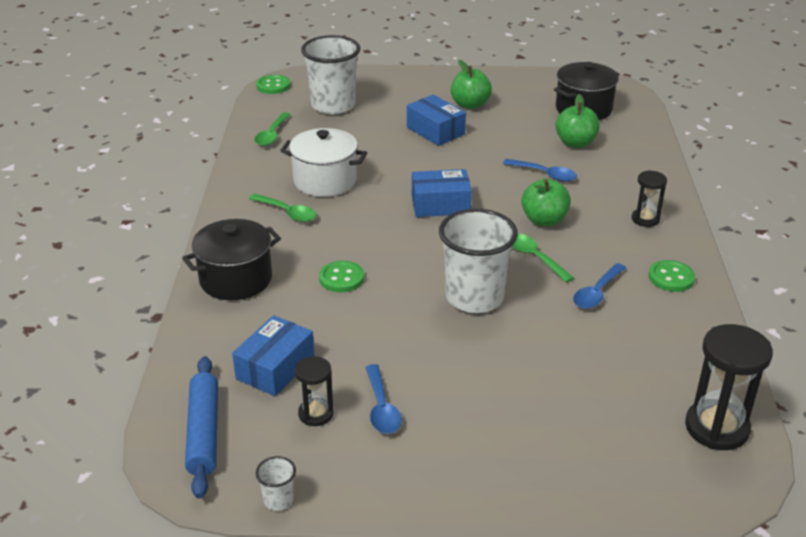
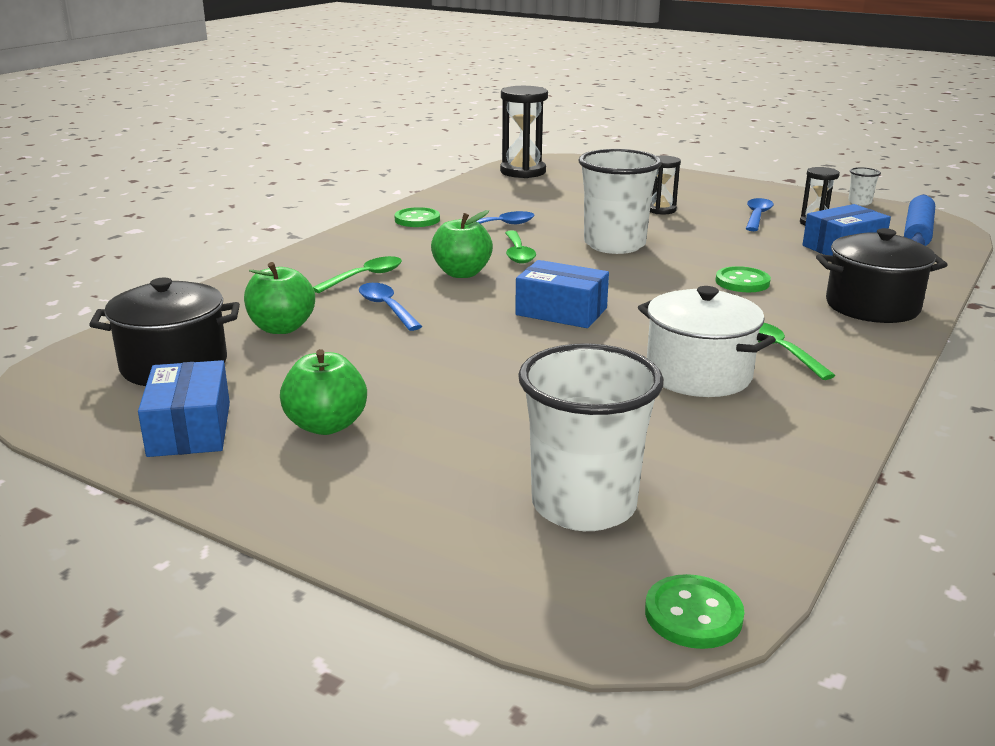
camera: 150 degrees left, 10 degrees down
green spoon [255,112,291,146] -> green spoon moved to [313,256,402,293]
blue box [407,95,466,146] -> blue box moved to [138,360,230,457]
black hourglass [632,170,667,227] -> black hourglass moved to [650,156,681,214]

